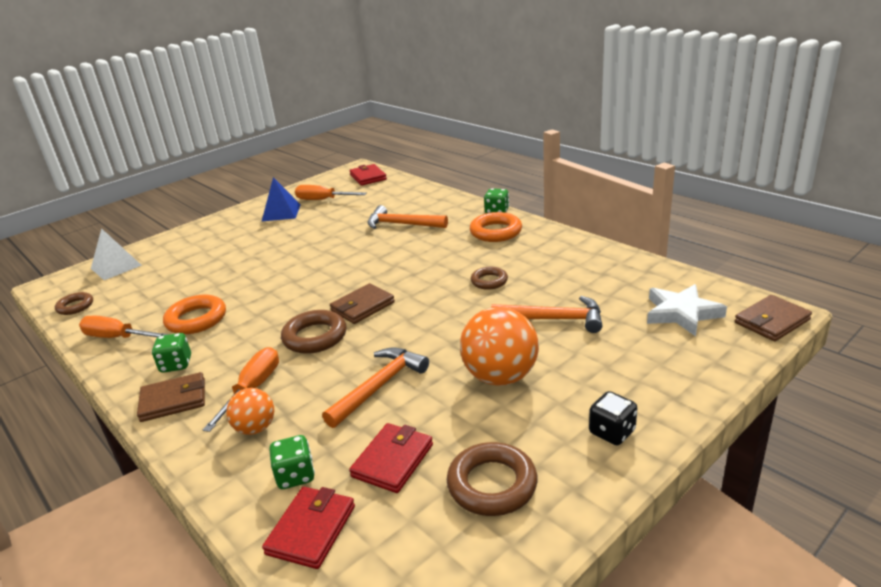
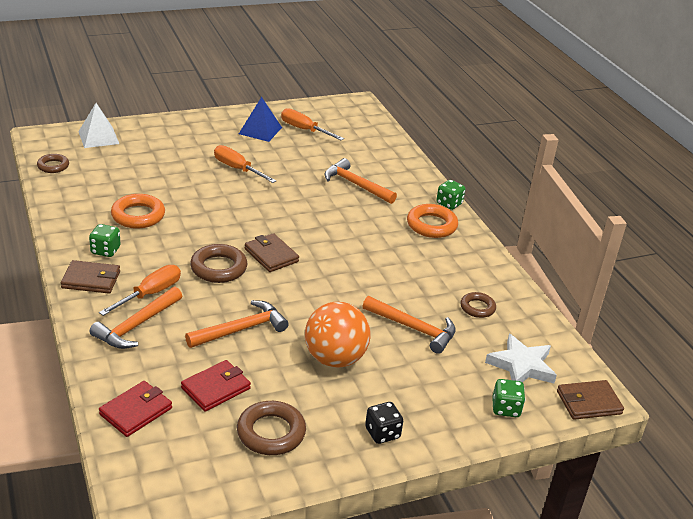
camera: 15 degrees right, 5 degrees up
orange screwdriver [79,315,169,338] -> orange screwdriver moved to [214,145,276,183]
orange ball [226,388,274,435] -> orange hammer [90,287,182,349]
green dice [269,435,315,489] -> green dice moved to [492,379,525,417]
brown wallet [330,283,395,324] -> brown wallet turned 75 degrees clockwise [245,233,299,272]
red wallet [350,164,387,186] -> none
brown ring [471,267,508,290] -> brown ring moved to [460,292,496,318]

